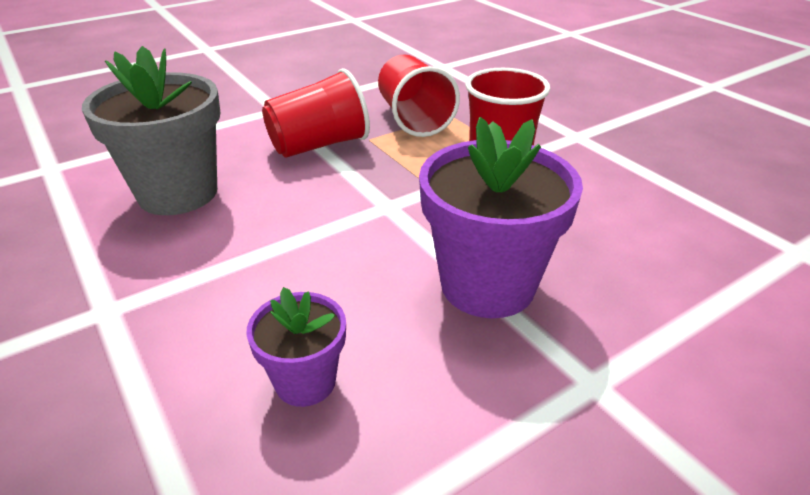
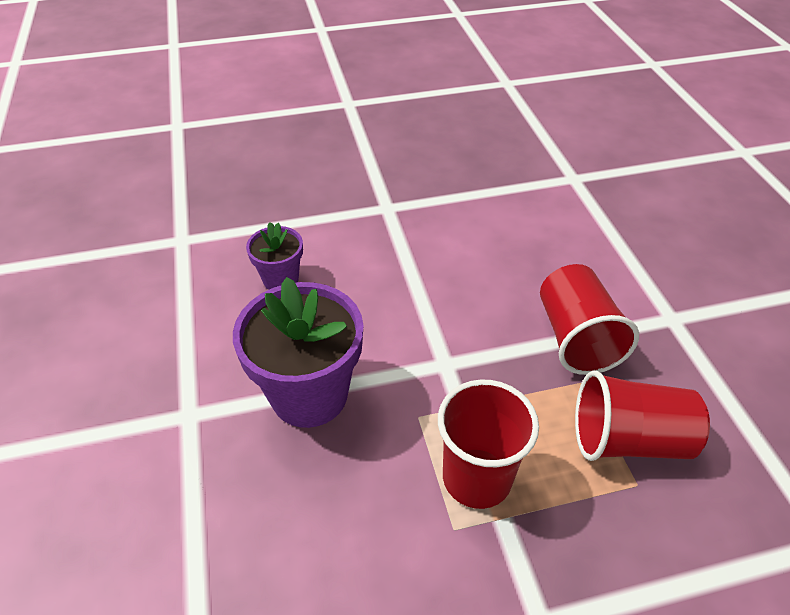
camera: 110 degrees right, 10 degrees up
grey flower pot [82,46,221,215] -> none

